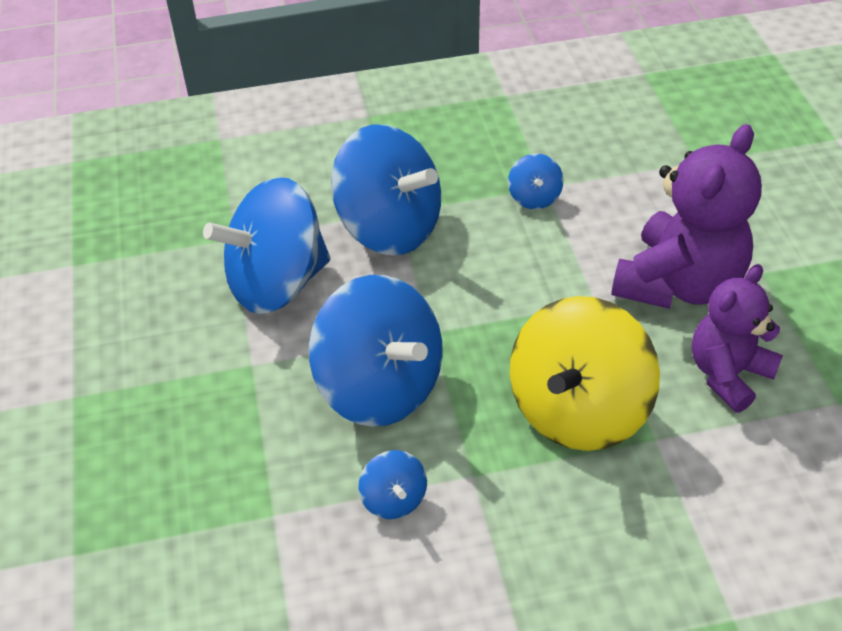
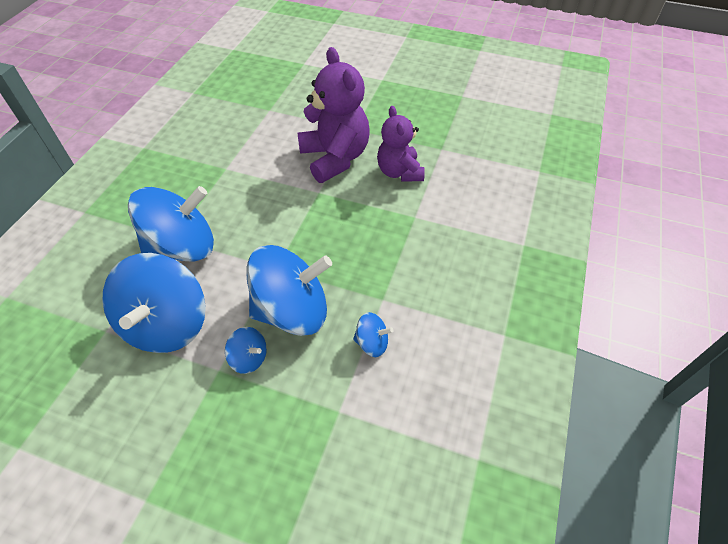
camera: 60 degrees left, 5 degrees up
blue spinning top [508,153,563,210] -> blue spinning top moved to [225,327,267,374]
yellow spinning top [510,296,660,451] -> none

